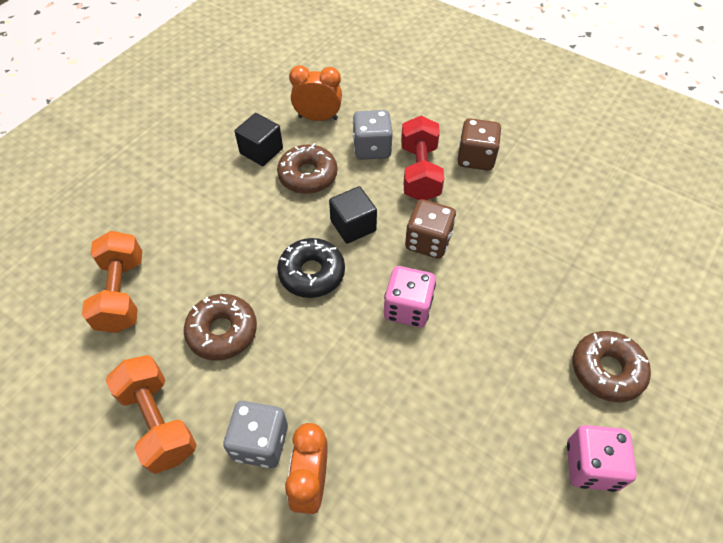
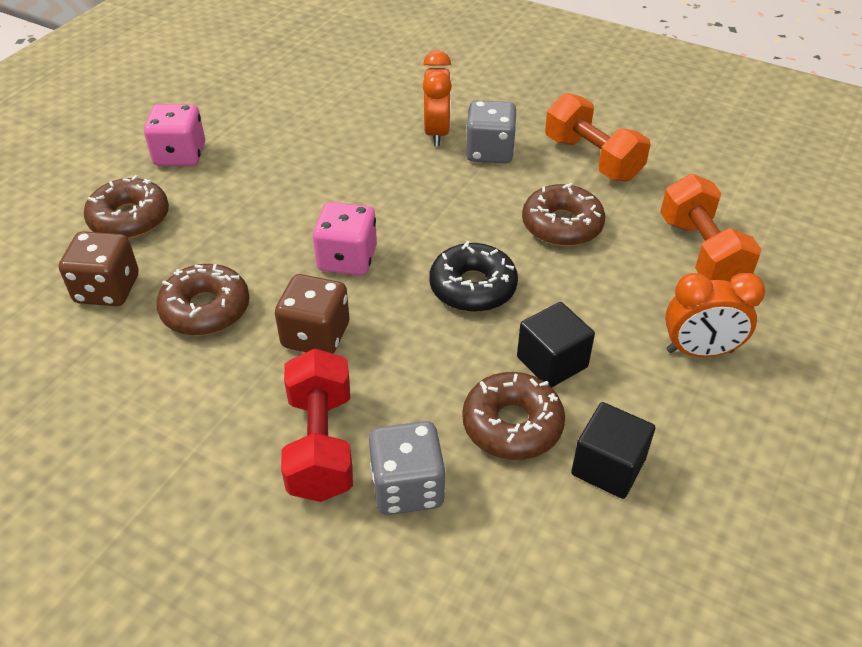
camera: 175 degrees right, 10 degrees down
orange clock [289,65,342,121] -> orange clock moved to [665,273,765,357]
black cube [329,186,377,244] -> black cube moved to [517,302,595,387]
brown dice [457,118,501,170] -> brown dice moved to [59,231,139,306]
none -> brown donut [156,264,249,336]

